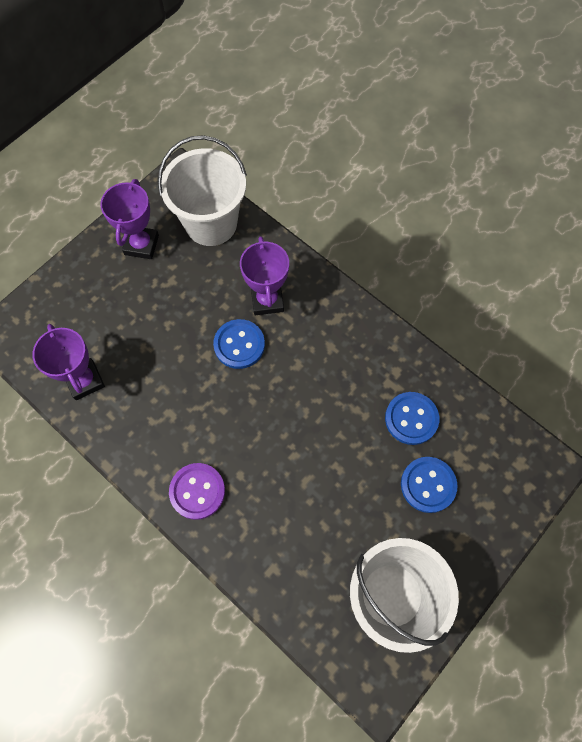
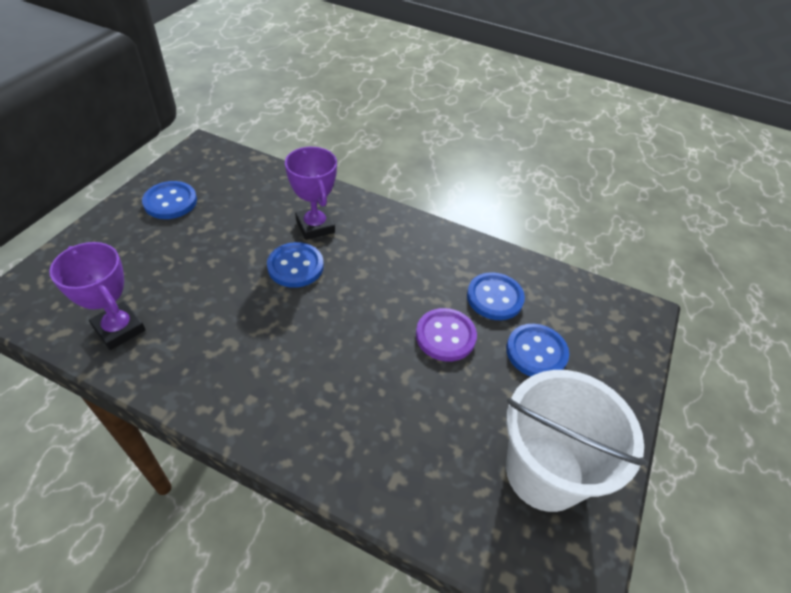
camera: 20 degrees left, 20 degrees down
purple trophy [100,179,159,259] -> blue button [142,181,197,219]
white bucket [158,135,247,246] -> none
purple button [169,463,225,520] -> purple button moved to [416,308,477,362]

